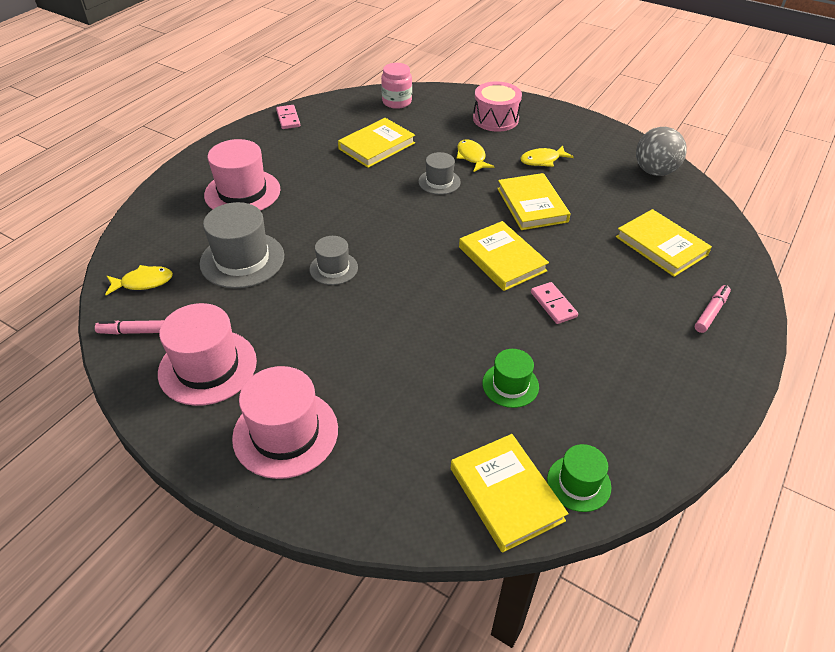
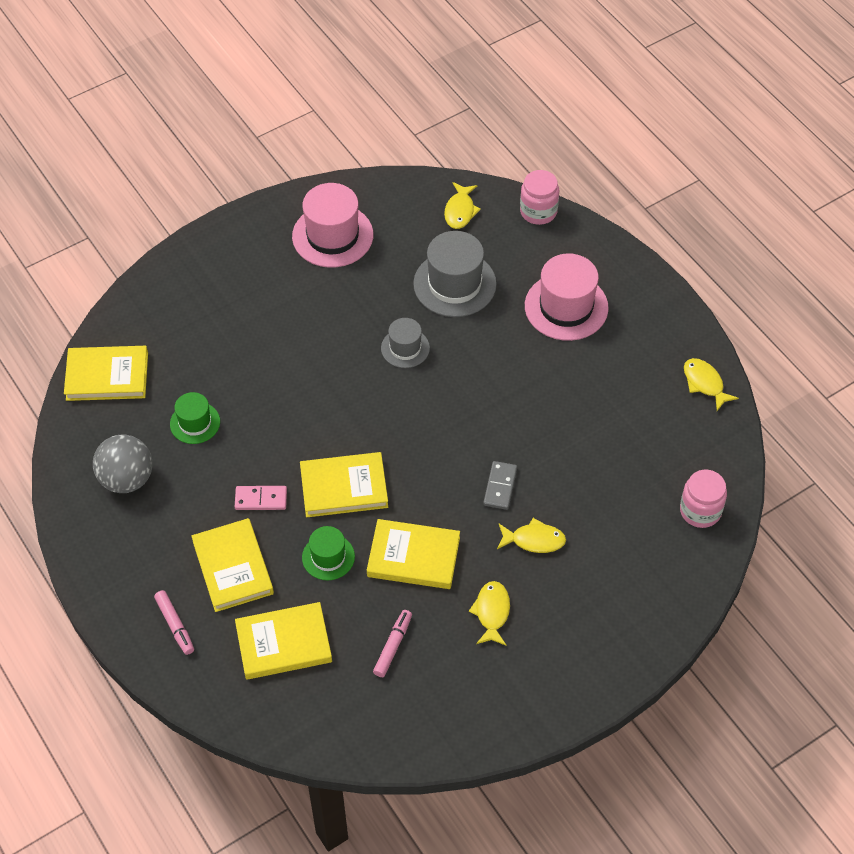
camera: 115 degrees right, 10 degrees up
pink marker [95,320,164,334] -> pink marker moved to [373,610,412,677]
pink hat [232,366,338,479] -> none
pink domino [276,105,300,129] -> yellow fish [684,358,739,411]
yellow book [338,118,415,168] -> yellow book moved to [191,518,274,612]
grey hat [418,152,461,195] -> grey domino [483,461,517,510]
pink drum [473,82,522,132] -> none
green hat [547,444,611,512] -> green hat moved to [302,526,355,580]
grey ball [636,127,687,176] -> grey ball moved to [93,435,152,493]
none -> pink jar [520,170,559,225]

